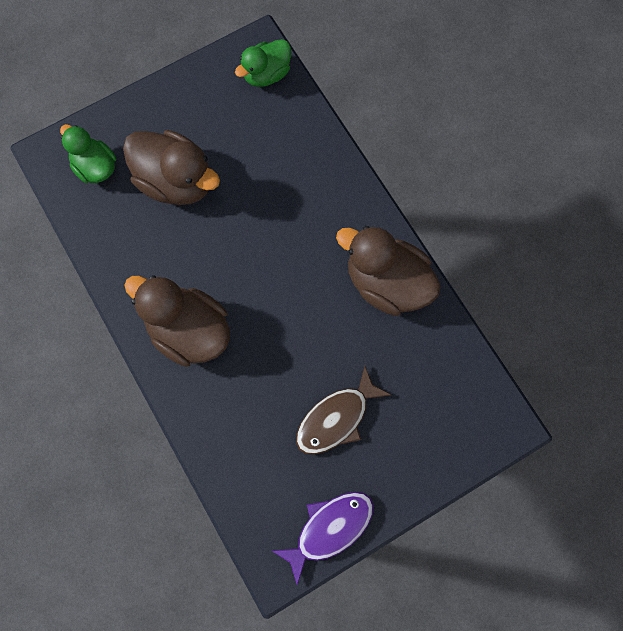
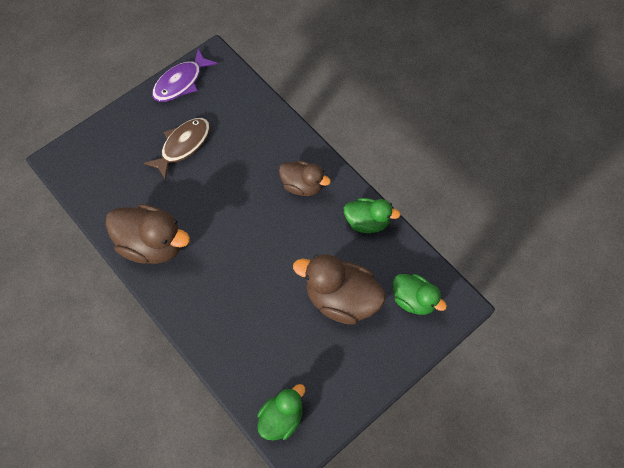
camera: 170 degrees right, 10 degrees down
brown duck [124,275,230,367] -> brown duck [279,161,331,196], size x0.62
none -> green duck [344,198,401,233]

